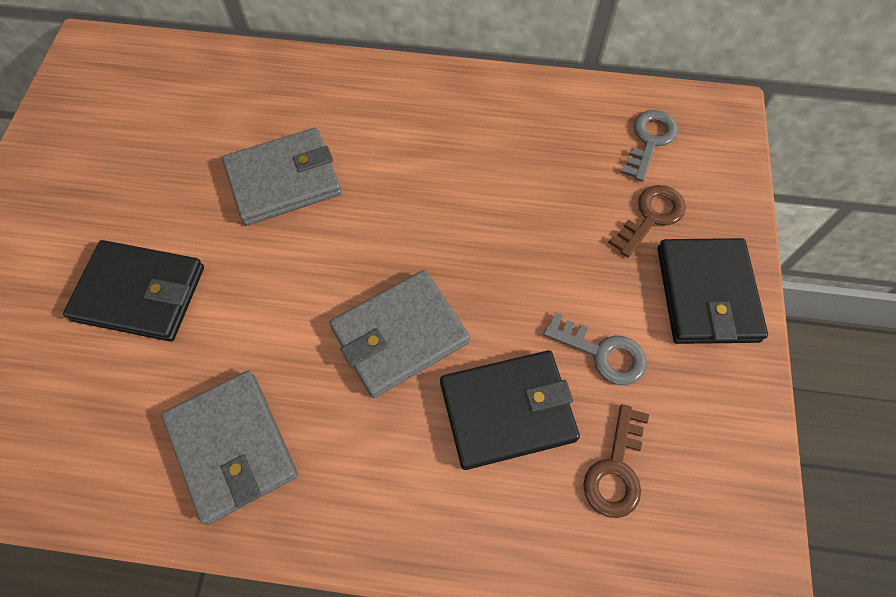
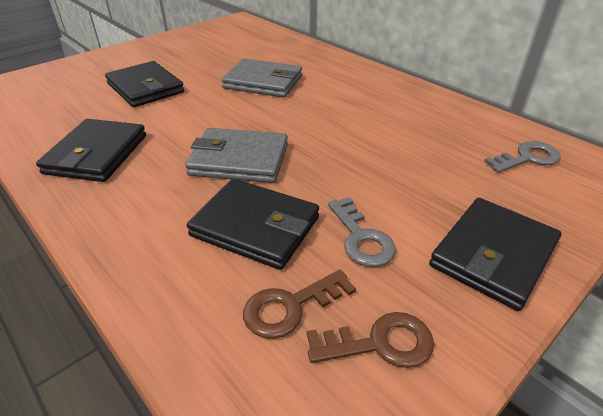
camera: 40 degrees right, 25 degrees down
grey wallet [161,371,298,525] -> black wallet [36,119,146,182]
brown key [608,185,686,257] -> brown key moved to [307,312,434,368]

